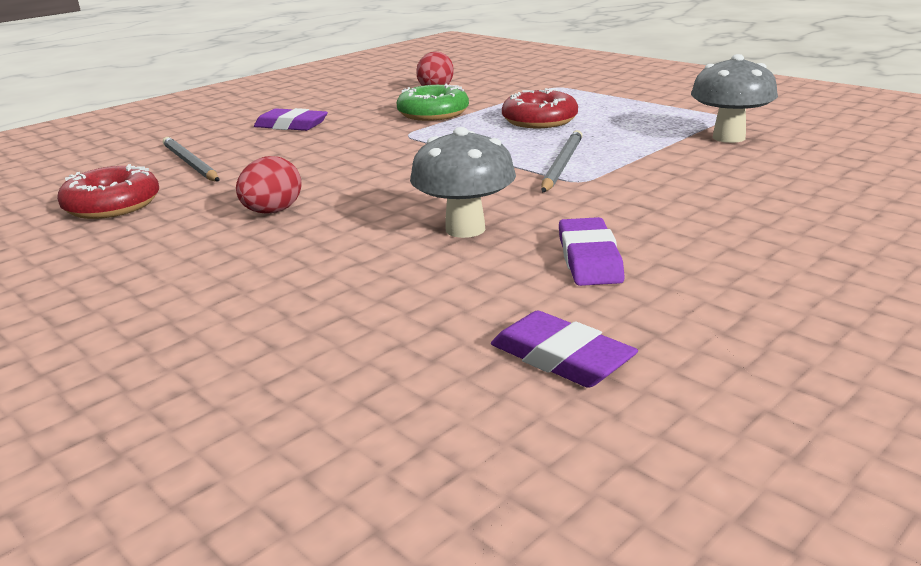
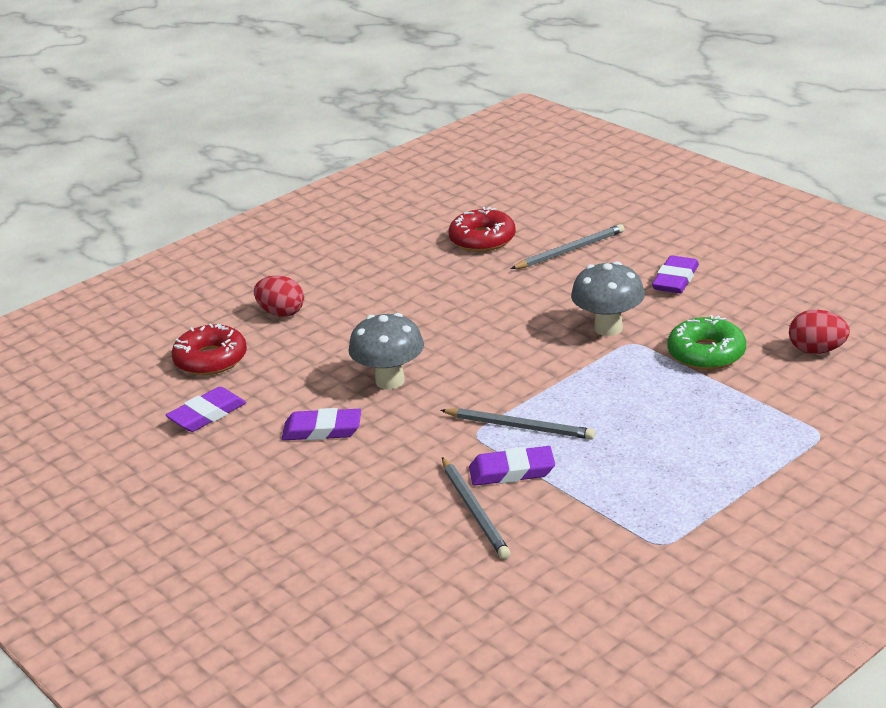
camera: 95 degrees right, 5 degrees up
red egg [236,156,302,214] -> red egg moved to [254,275,304,317]
red donut [502,88,578,128] -> red donut moved to [171,323,247,375]
grey mushroom [691,54,778,143] -> grey mushroom moved to [571,261,645,336]
none -> grey pencil [442,457,511,559]
none -> purple eraser [469,446,555,486]

